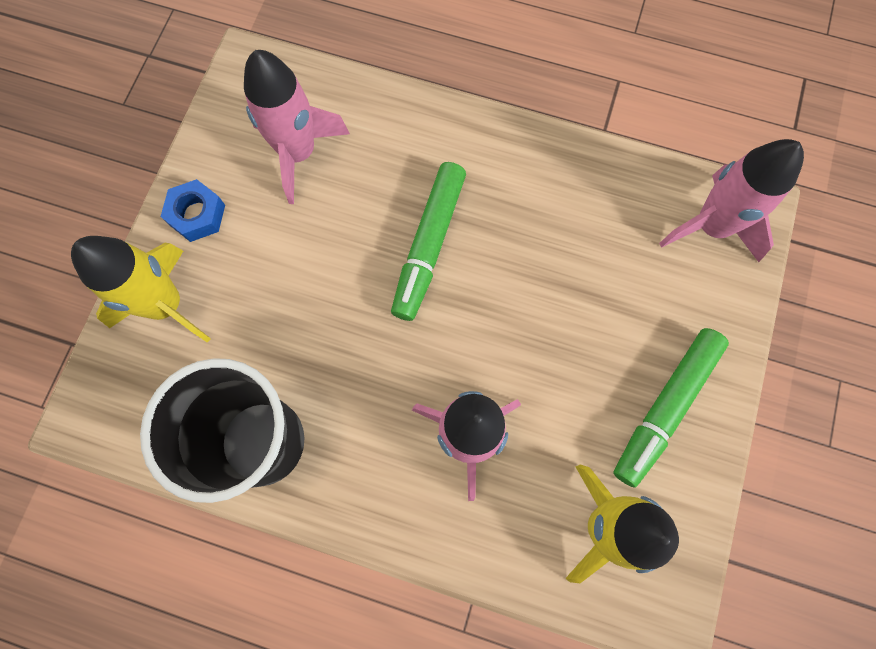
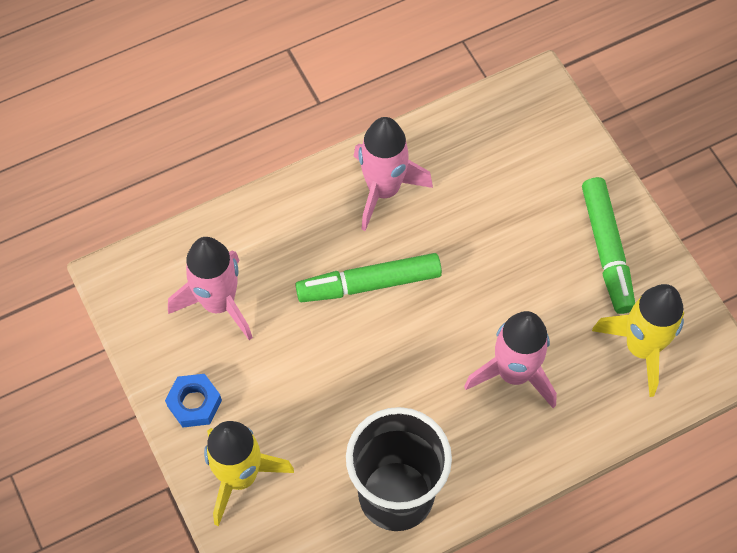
camera: 45 degrees left, 10 degrees down
green marker [391,162,466,321] -> green marker turned 105 degrees clockwise [295,253,442,302]
pink rocket [659,139,804,262] -> pink rocket moved to [354,117,433,231]

